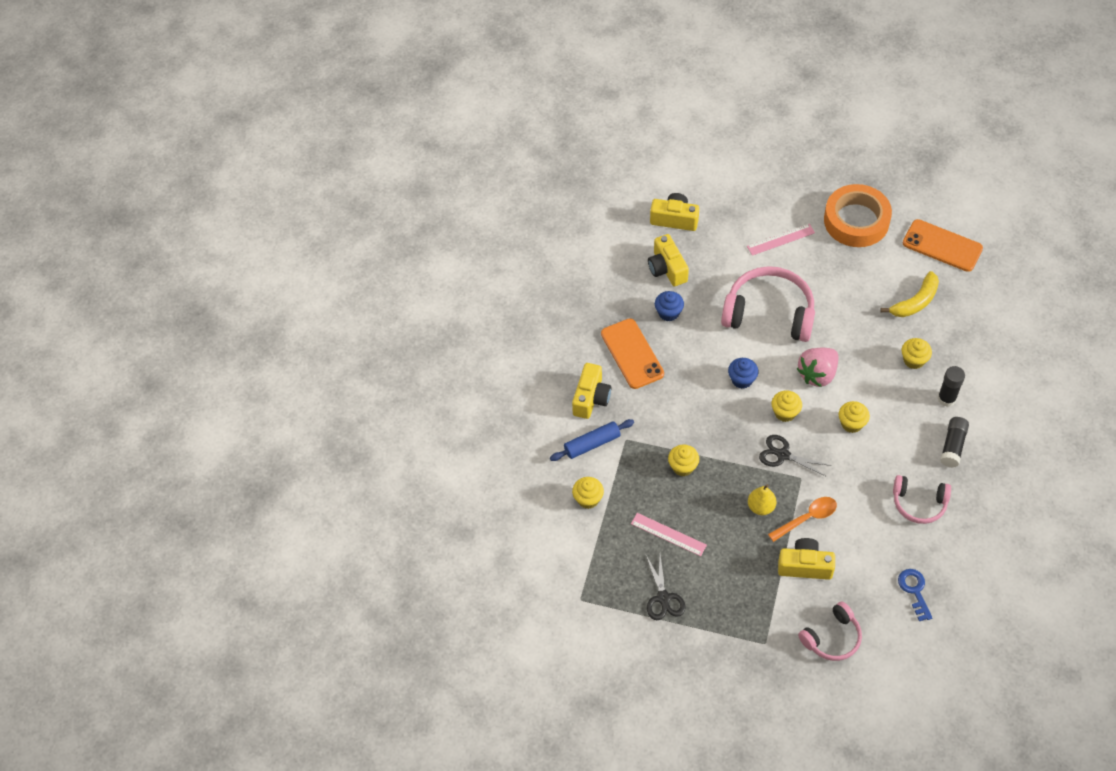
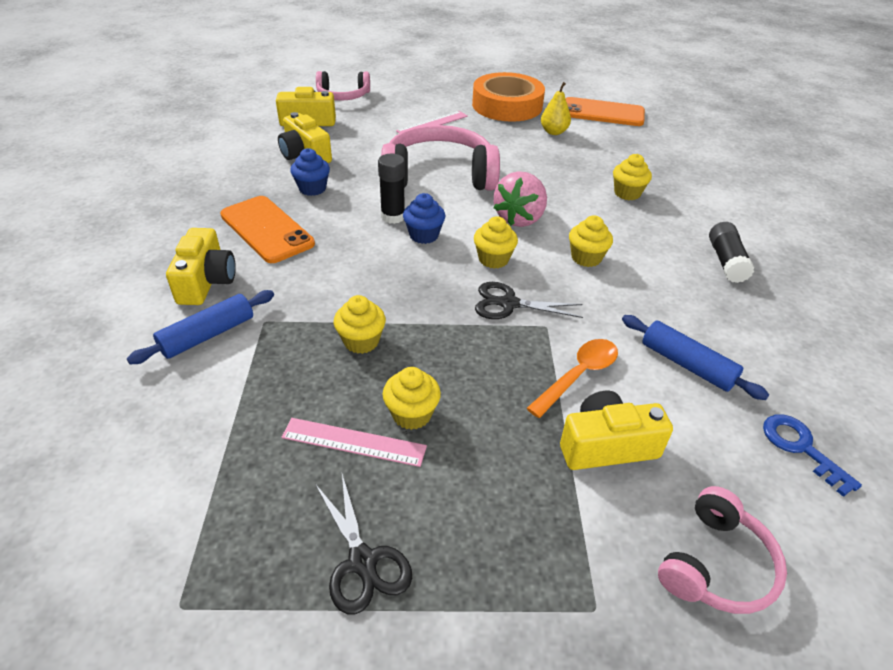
camera: 20 degrees left, 15 degrees down
yellow cupcake [572,477,604,509] -> yellow cupcake moved to [383,367,441,430]
yellow pear [748,484,776,515] -> yellow pear moved to [541,82,571,135]
yellow banana [880,271,939,317] -> none
pink headphones [893,475,951,524] -> pink headphones moved to [316,71,370,101]
black glue stick [938,366,965,407] -> black glue stick moved to [378,154,405,224]
none -> blue rolling pin [622,315,769,400]

